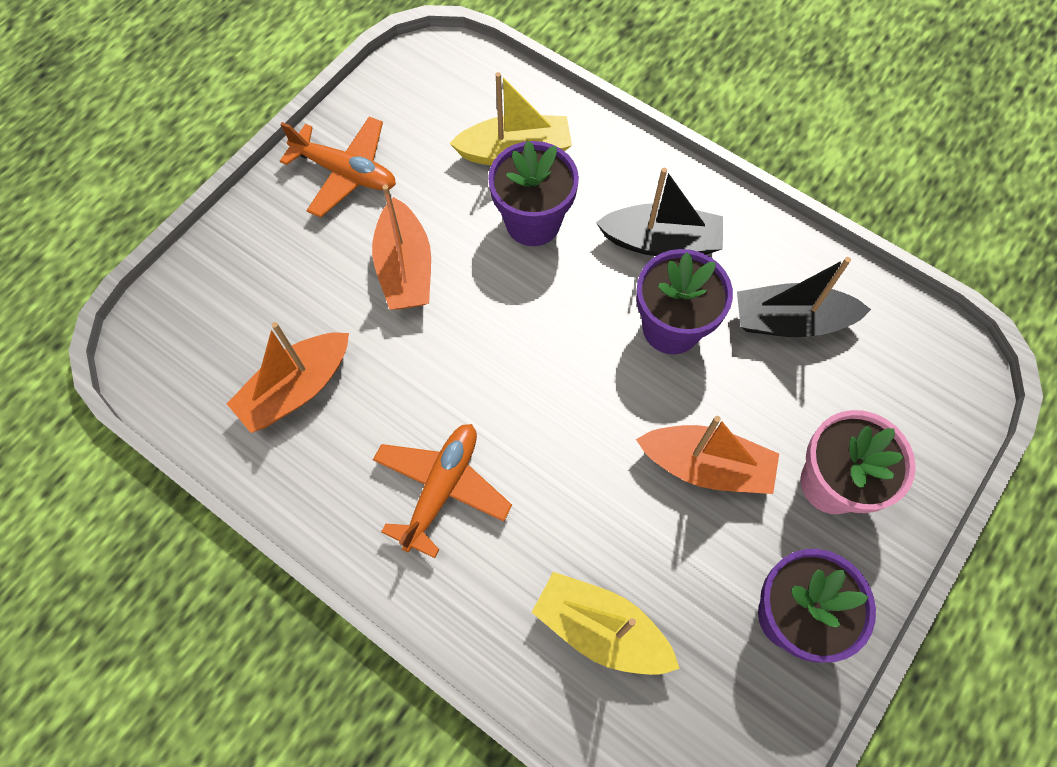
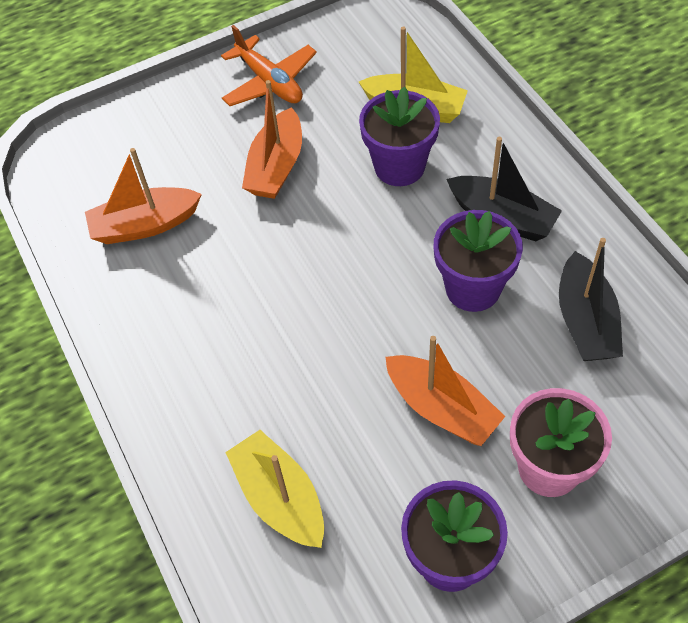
camera: 30 degrees right, 10 degrees down
orange plane [373,424,512,558] -> none
black boat [737,257,871,337] -> black boat turned 120 degrees counterclockwise [559,238,623,361]

